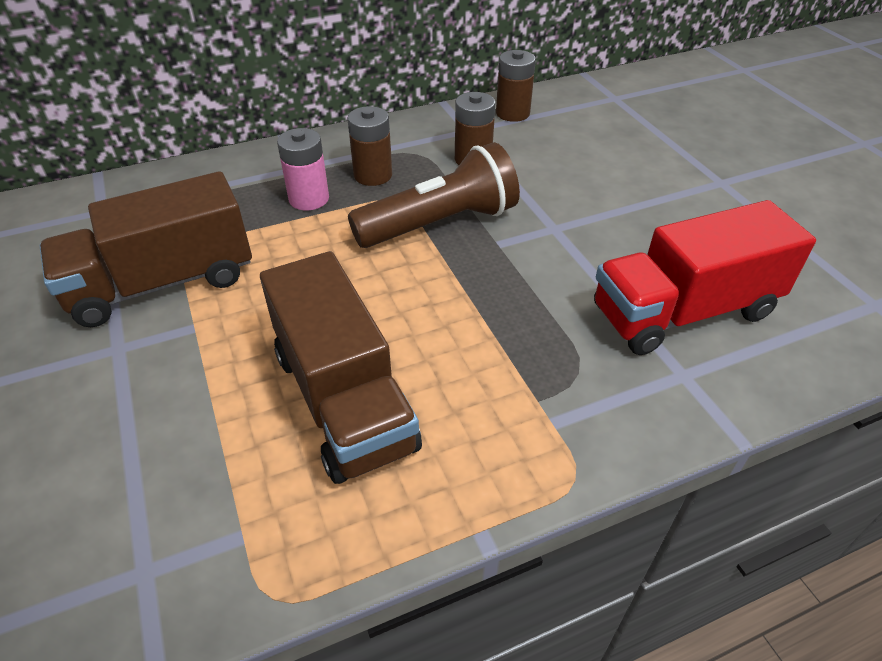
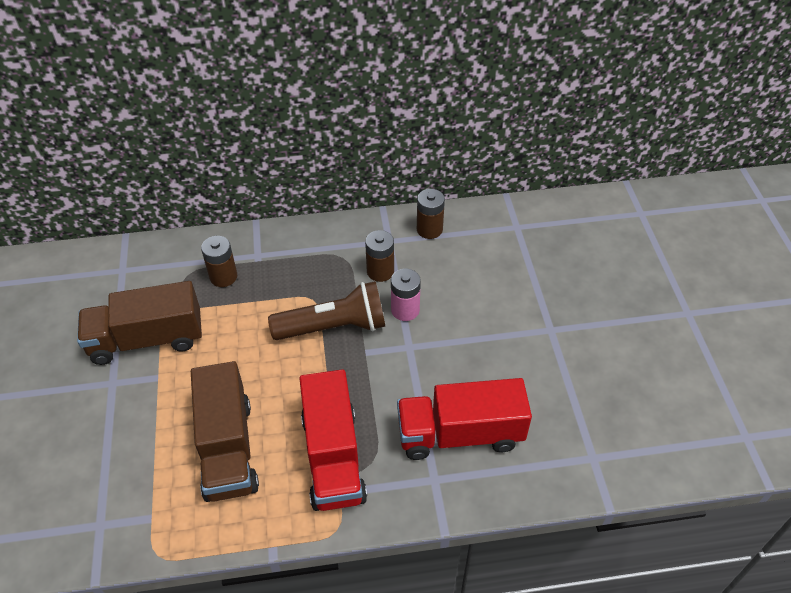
camera: 15 degrees right, 5 degrees up
pink battery [277,128,329,210] -> pink battery moved to [391,269,421,321]
brown battery [347,106,392,186] -> brown battery moved to [201,236,237,287]
none -> red truck [299,369,367,511]

